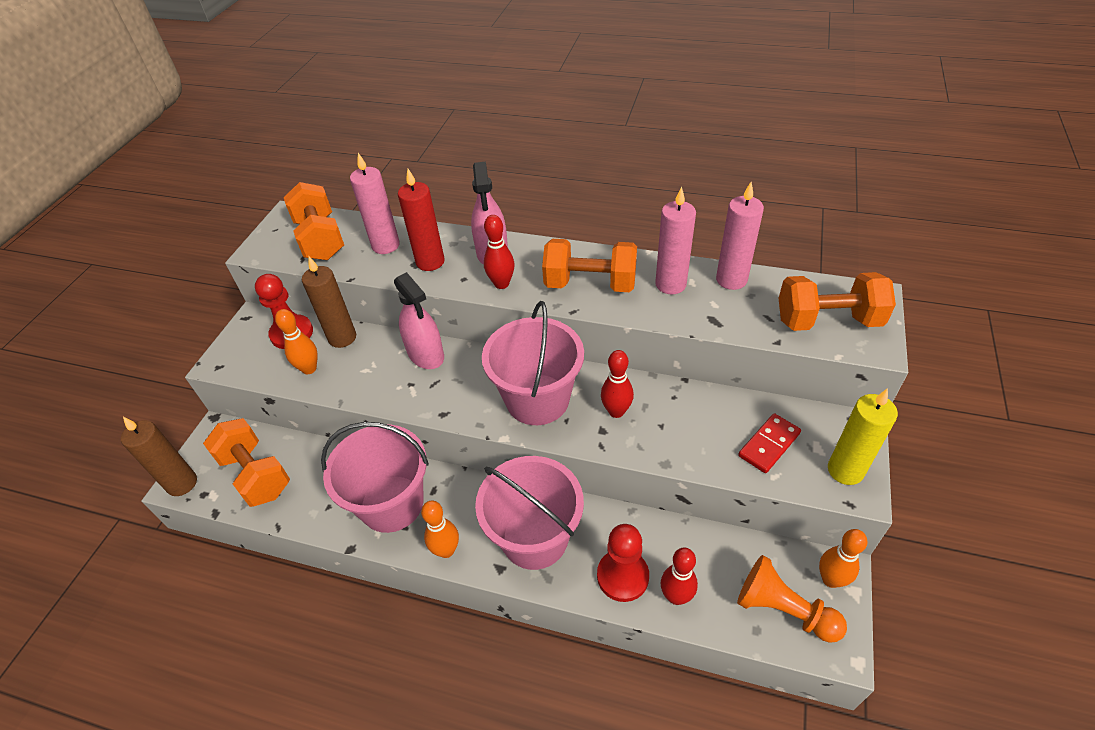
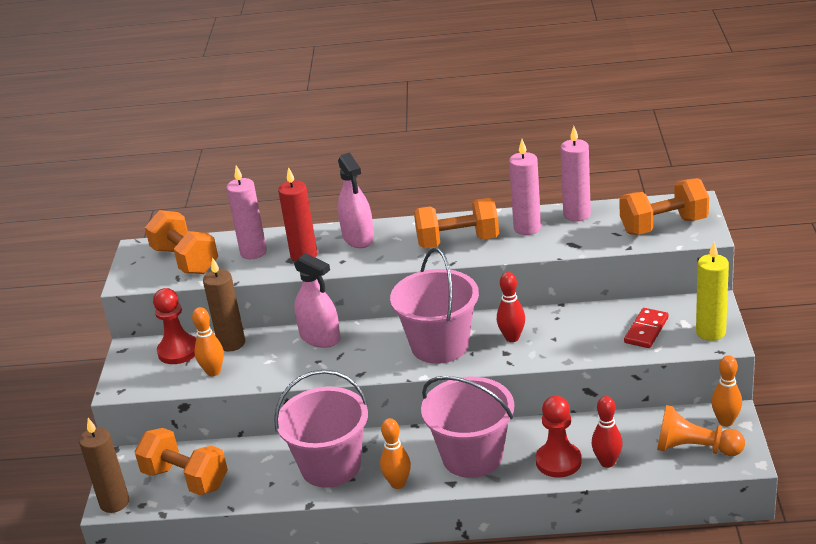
camera: 15 degrees left, 15 degrees down
red bowling pin [484,215,514,289] -> none

